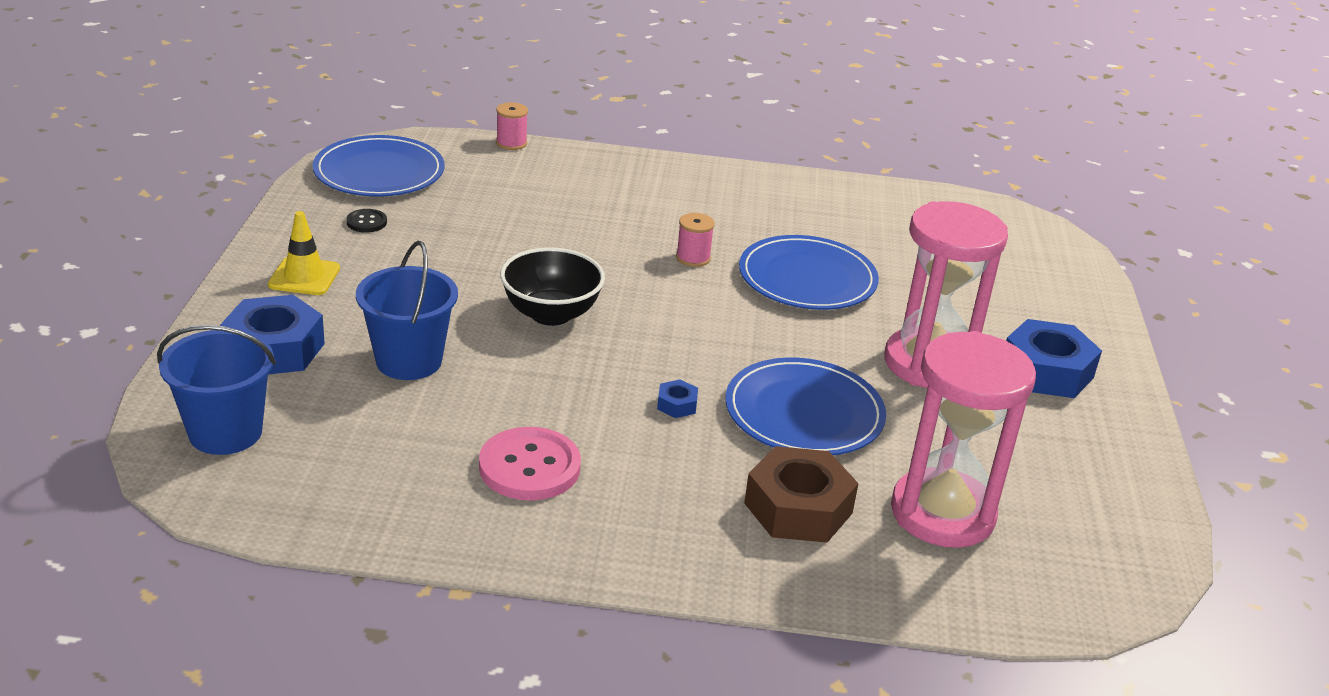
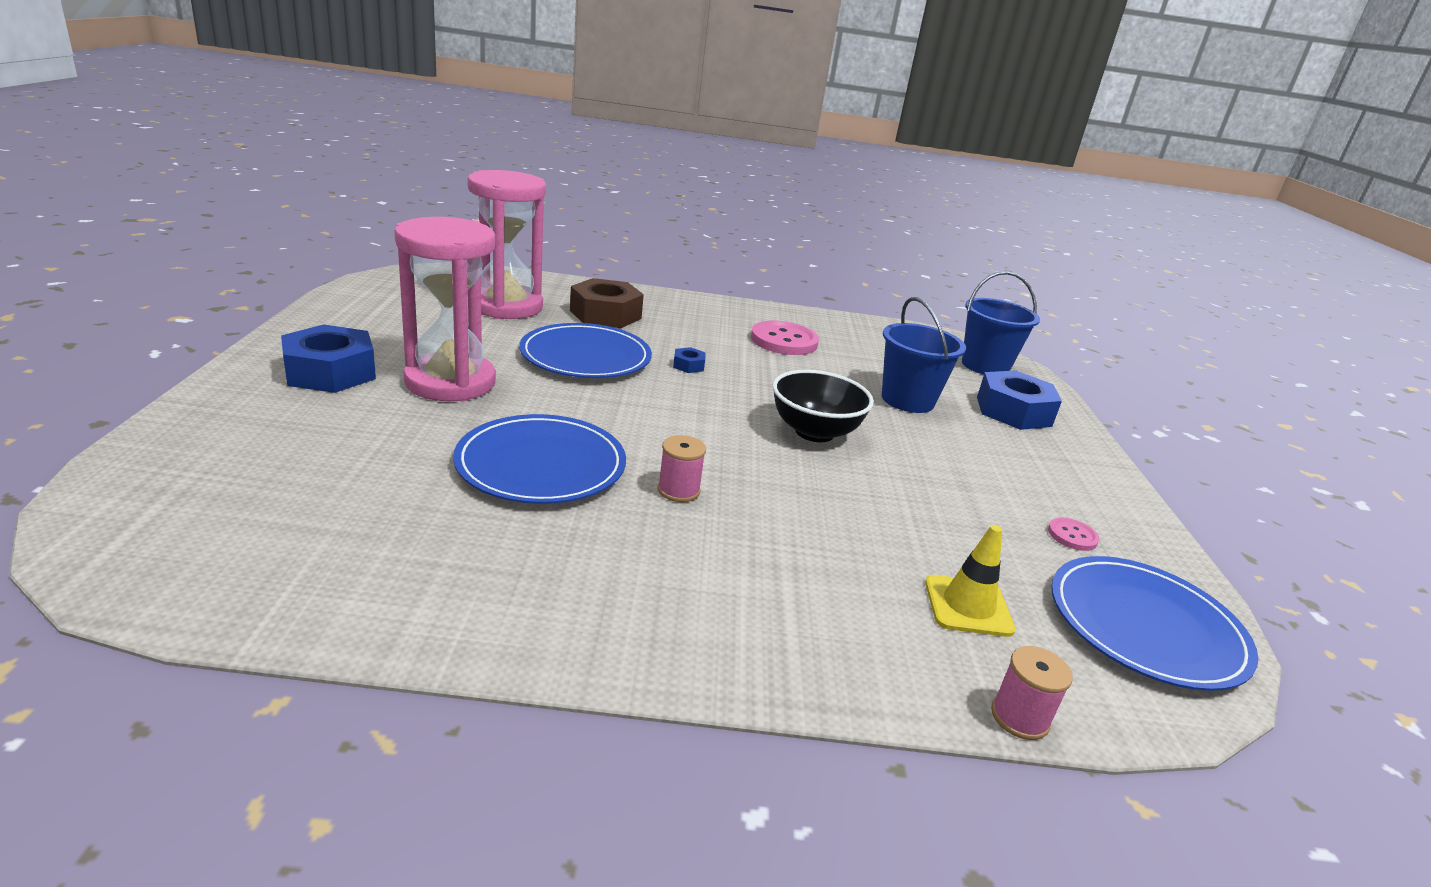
camera: 175 degrees right, 5 degrees down
yellow traffic cone [268,211,340,295] -> yellow traffic cone moved to [925,525,1015,637]
black button [346,209,387,233] -> pink button [1048,518,1100,551]

